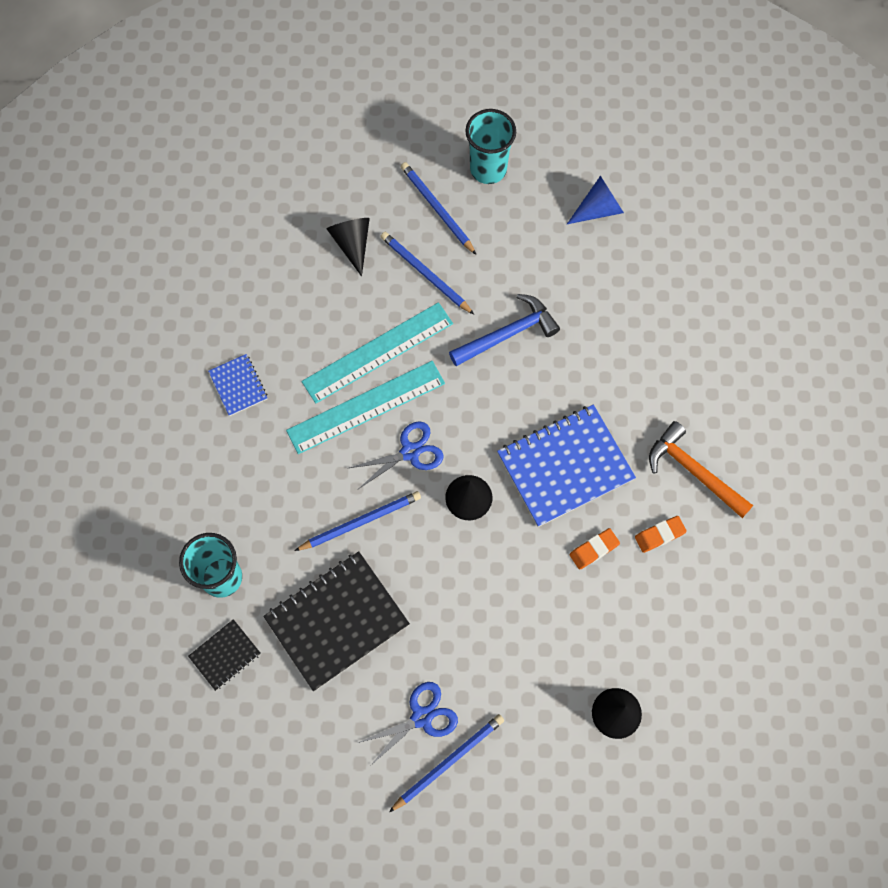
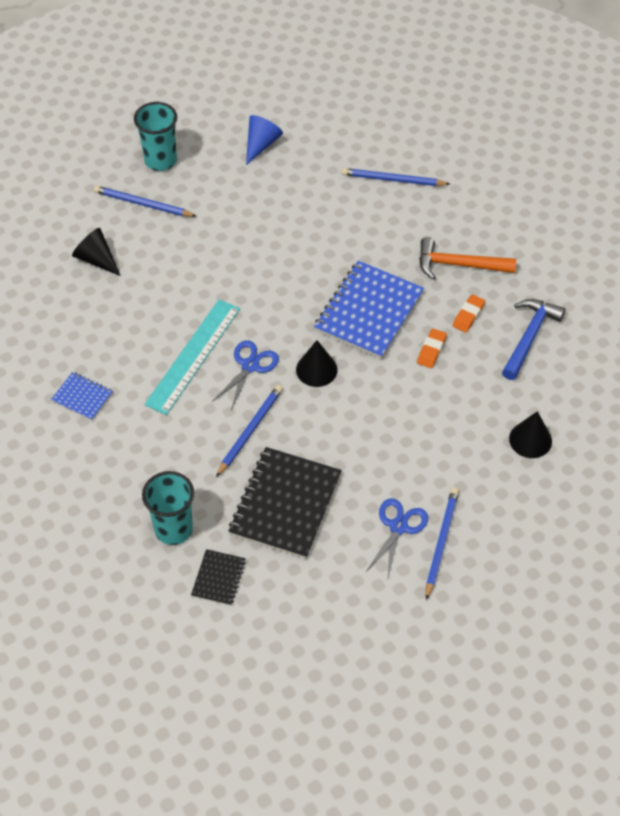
camera: 35 degrees left, 15 degrees down
turquoise ruler [302,302,453,404] -> none
blue pencil [380,232,474,314] -> blue pencil moved to [342,168,450,186]
blue hammer [449,294,560,366] -> blue hammer moved to [502,299,565,380]

